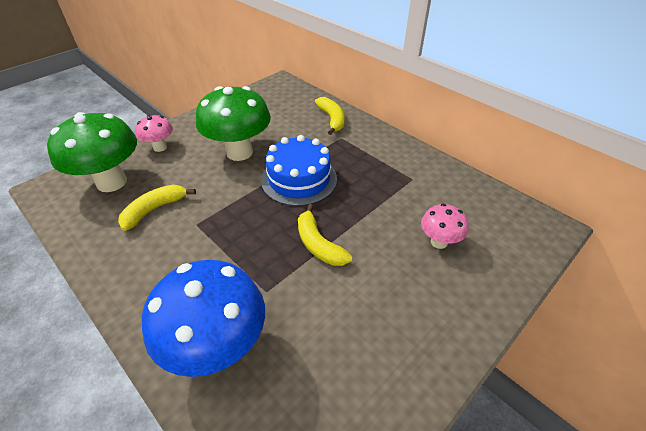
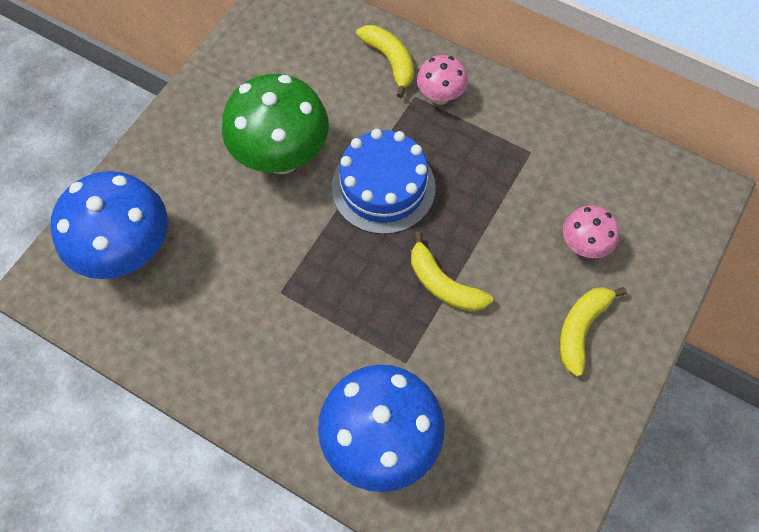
camera: 15 degrees left, 20 degrees up
green mushroom [47,112,137,192] -> blue mushroom [50,171,168,279]
yellow banana [118,185,196,231] -> yellow banana moved to [559,287,627,377]
pink mushroom [135,115,173,152] -> pink mushroom moved to [417,55,468,105]

